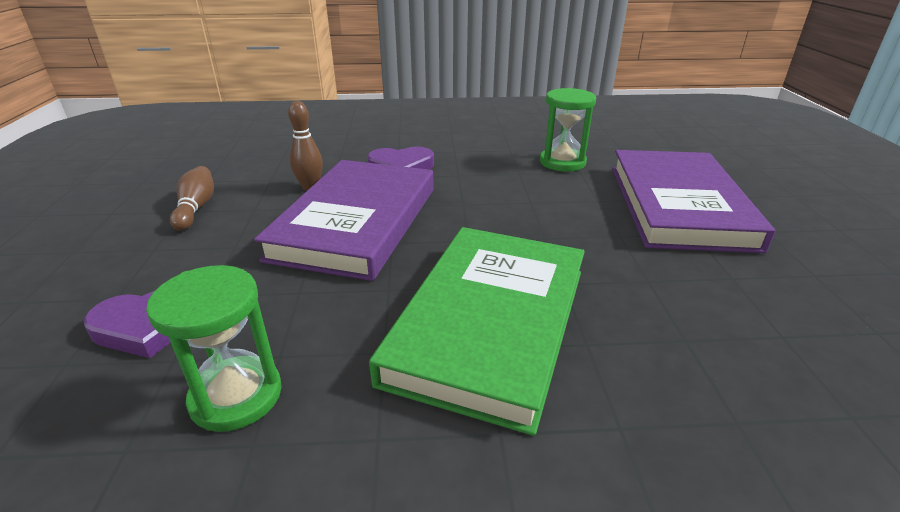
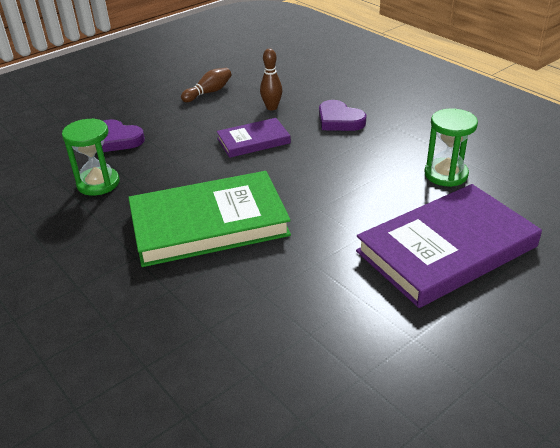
camera: 55 degrees right, 5 degrees up
purple book [254,160,434,281] -> purple book [217,118,291,158], size x0.53

